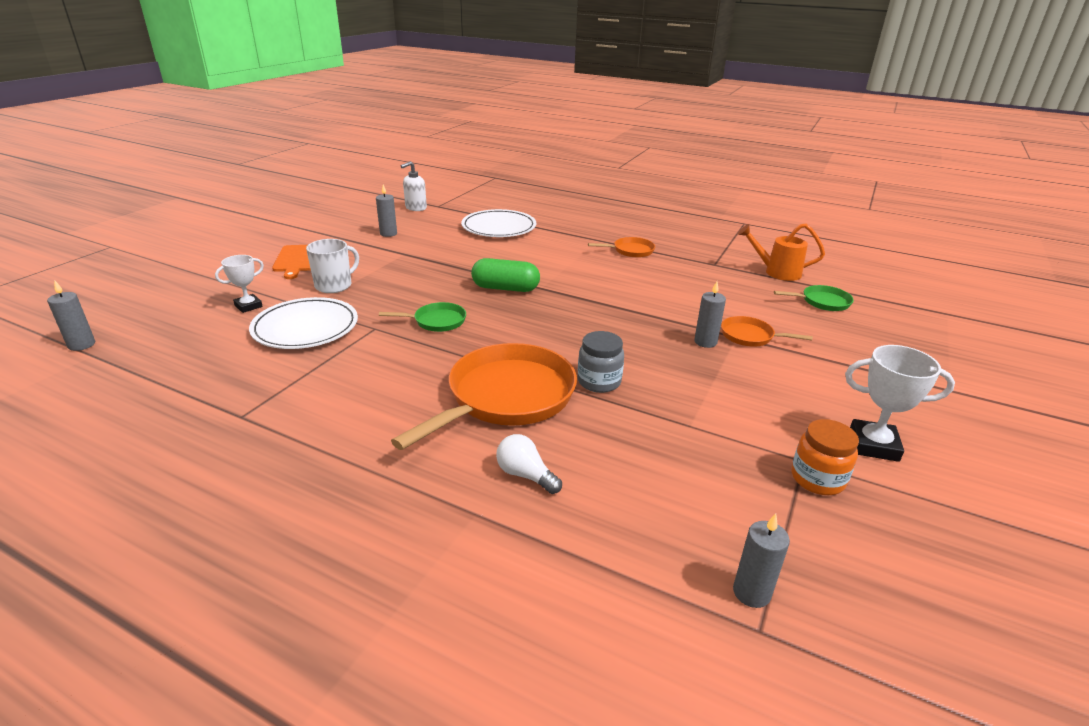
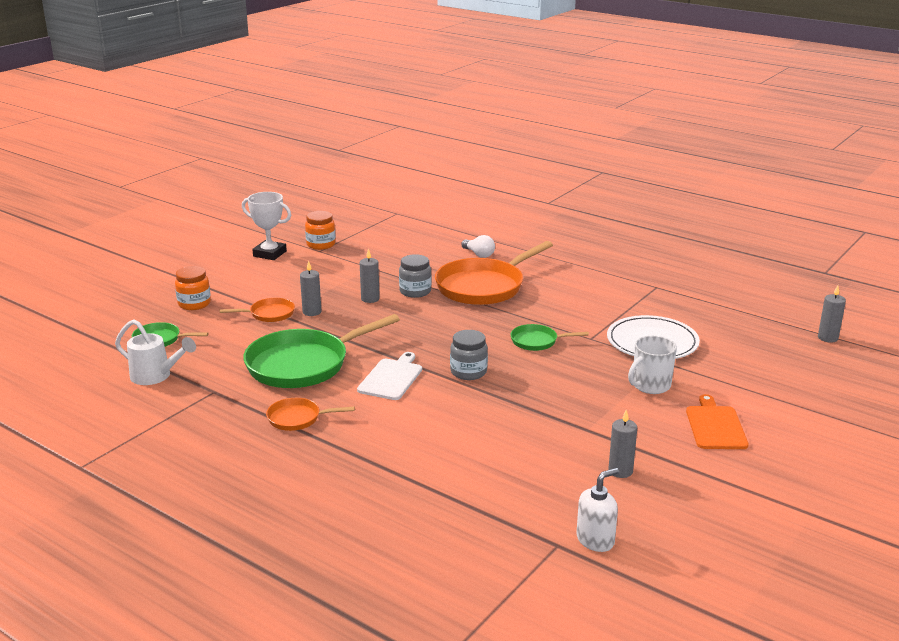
camera: 170 degrees left, 5 degrees down
white trophy [215,255,264,313] -> none
white plate [461,209,536,237] -> none
green capsule [471,258,540,292] -> grey jar [450,330,488,380]
orange pan [721,316,813,347] -> orange pan turned 45 degrees counterclockwise [220,298,295,322]
grey candle [733,514,790,608] -> grey candle moved to [360,249,380,303]
orange watering can [738,223,825,281] -> white watering can [115,319,196,385]
none -> orange jar [175,266,211,310]
none -> green pan [243,314,400,388]
none -> white cutting board [357,352,422,400]

